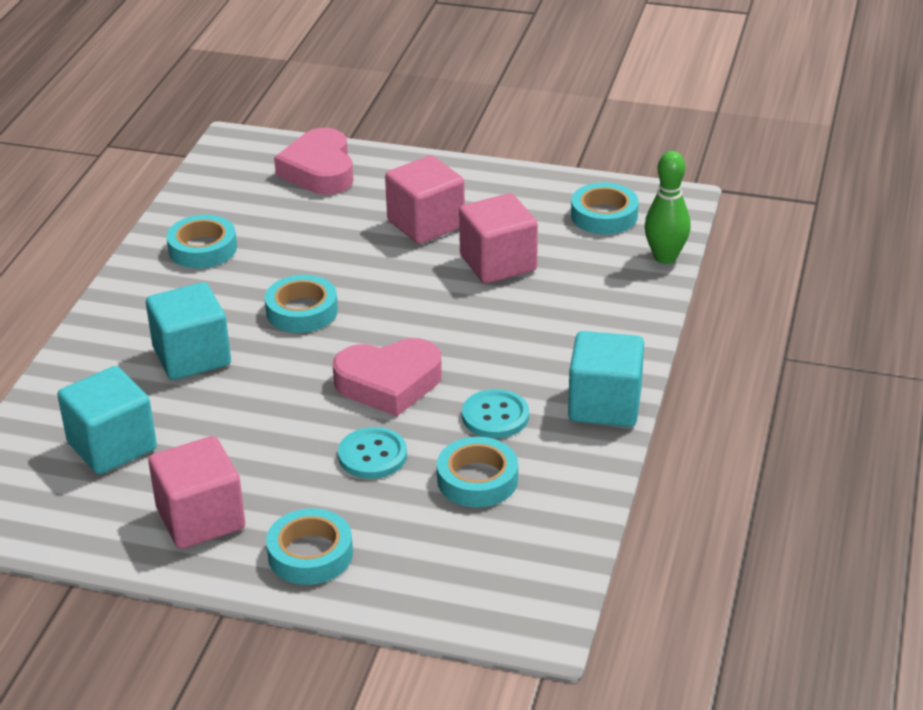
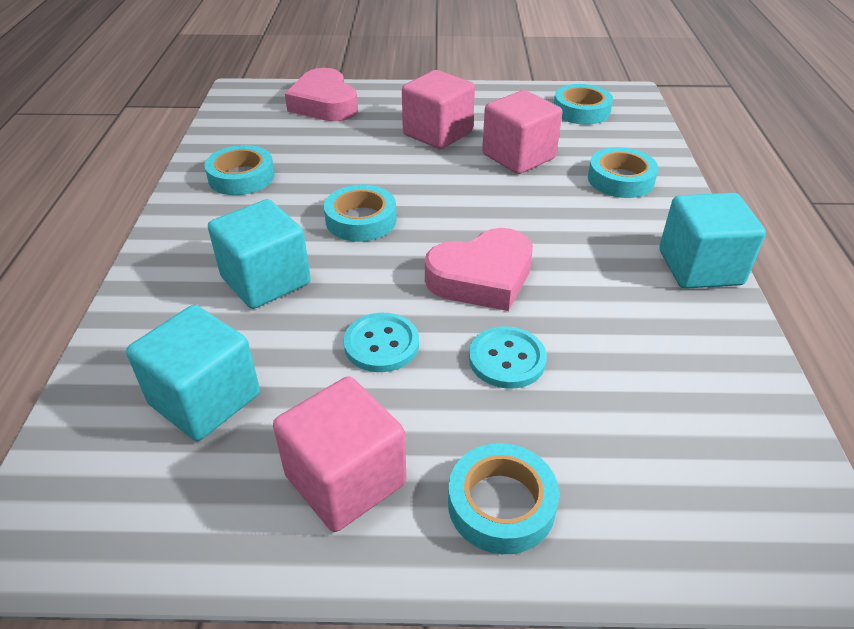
camera: 15 degrees left, 5 degrees up
turquoise tape [437,437,518,507] -> turquoise tape moved to [588,147,658,198]
turquoise button [462,389,529,438] -> turquoise button moved to [343,313,419,372]
green bowling pin [644,151,691,264] -> none

